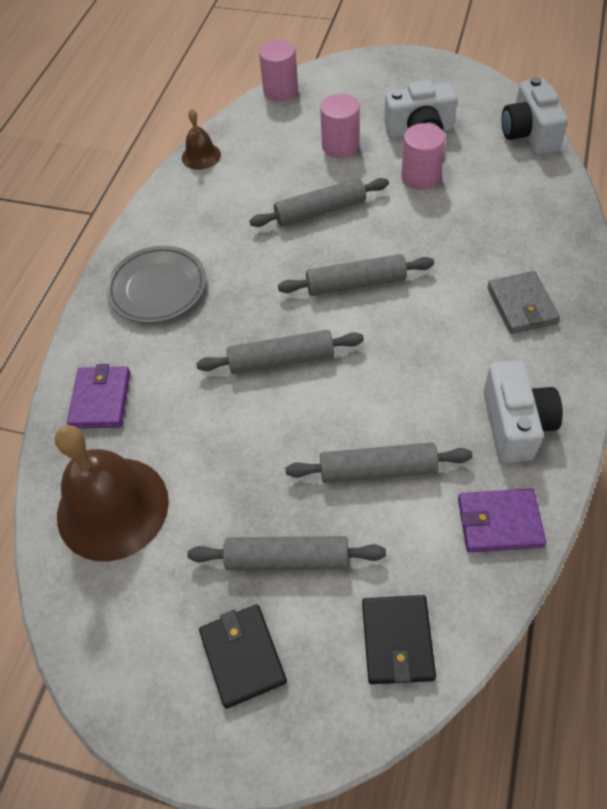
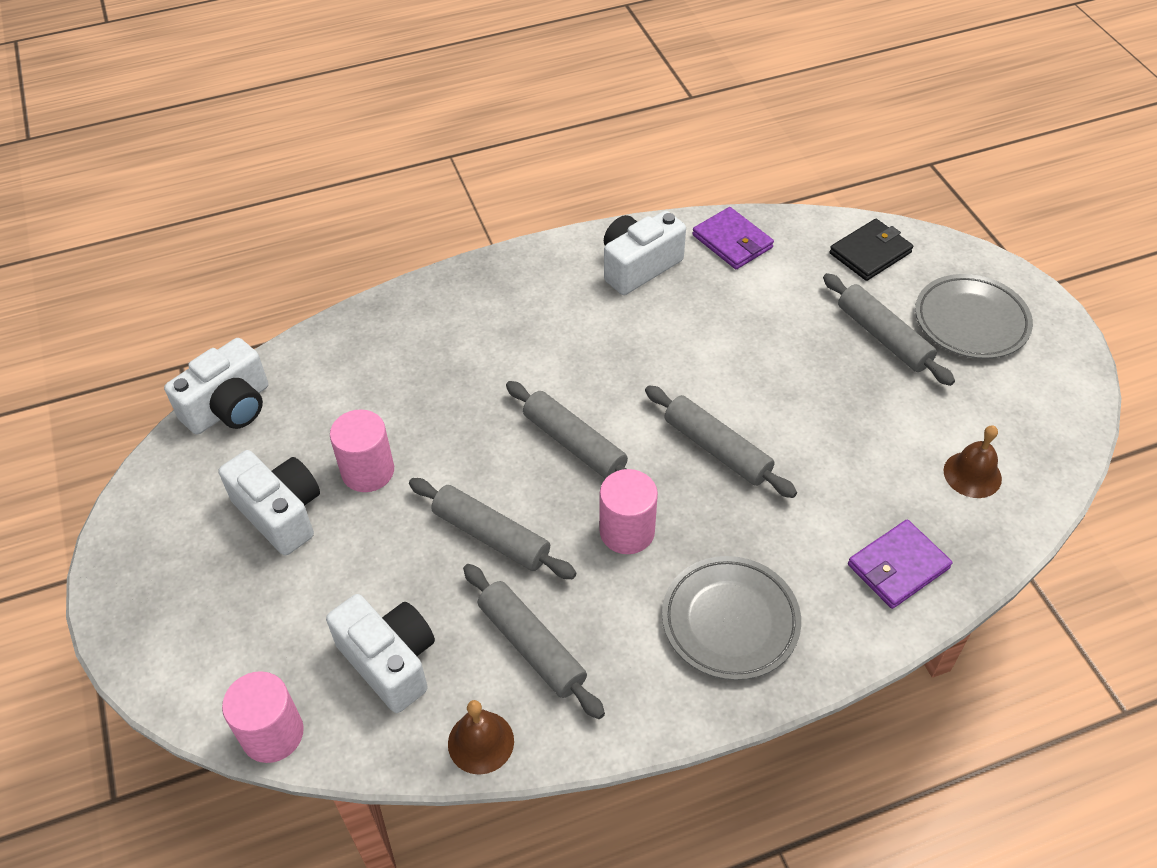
camera: 130 degrees left, 5 degrees down
brown bell [55,425,169,561] -> brown bell [943,425,1002,498], size x0.48
black wallet [199,604,287,709] -> grey plate [915,274,1033,359]
grey rolling pin [285,443,472,483] -> grey rolling pin moved to [463,564,605,719]
pink cylinder [320,94,360,158] -> pink cylinder moved to [599,469,658,554]
grey wallet [487,271,560,334] -> none
none -> white camera [326,594,435,713]

